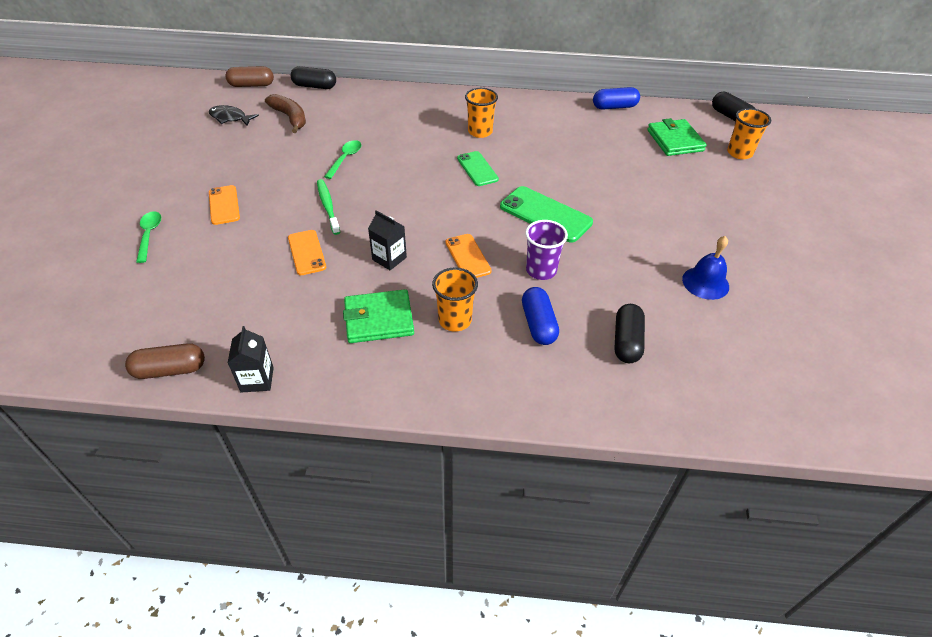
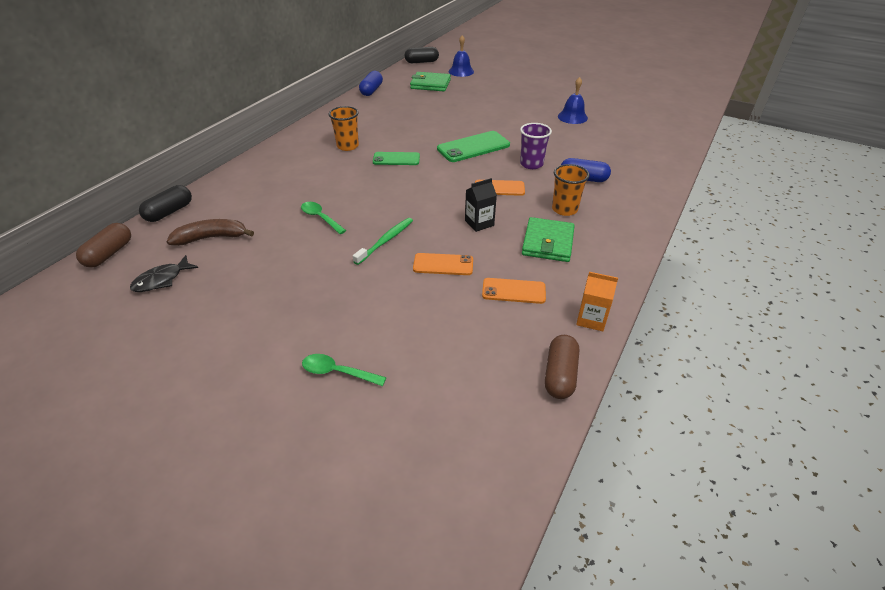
camera: 65 degrees left, 5 degrees down
orange phone [209,185,240,225] -> orange phone moved to [482,278,546,304]
black carton [228,326,274,393] -> orange carton [576,272,618,331]
green toothbrush [317,179,340,235] -> green toothbrush turned 120 degrees clockwise [353,218,413,265]
black capsule [614,304,645,363] -> none
orange cup [727,108,771,159] -> blue bell [449,35,474,77]

